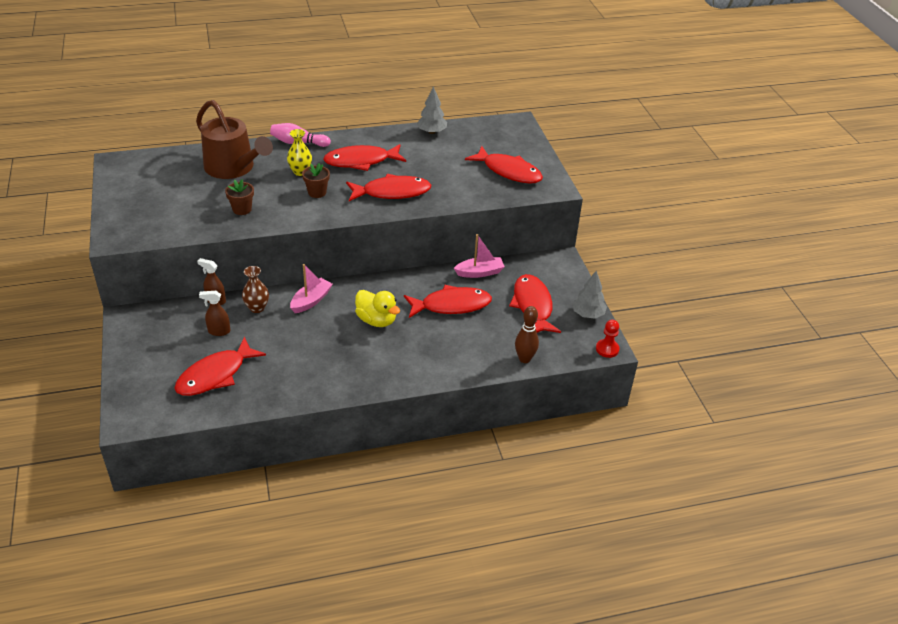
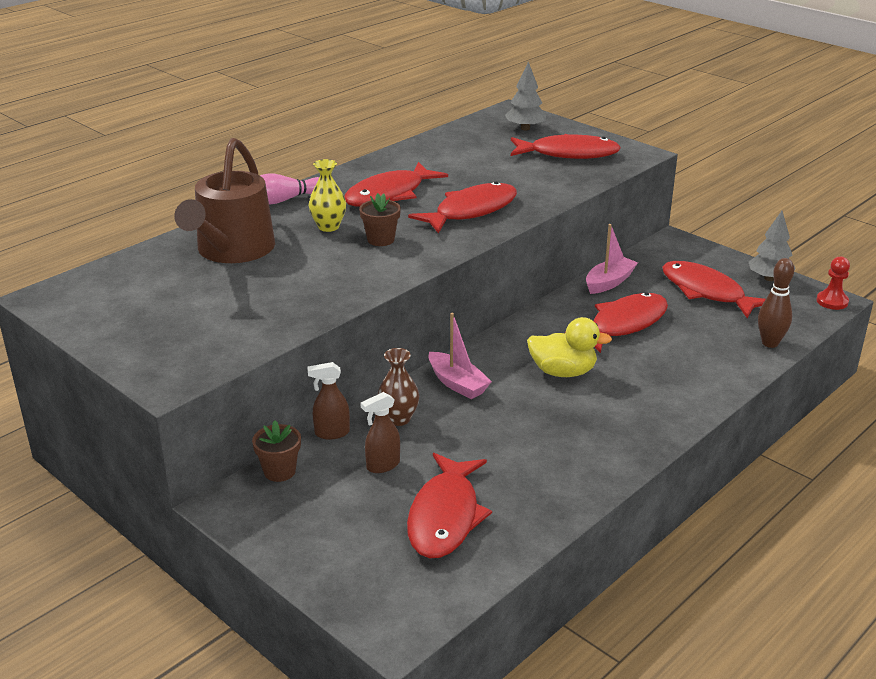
camera: 30 degrees left, 10 degrees down
brown watering can [196,100,273,179] -> brown watering can turned 90 degrees clockwise [174,138,275,263]
brown flower pot [225,179,254,215] -> brown flower pot moved to [252,420,301,482]
pink boat [290,264,333,313] -> pink boat turned 135 degrees clockwise [428,313,492,399]
grey tree [417,86,447,134] -> grey tree moved to [505,61,546,130]

